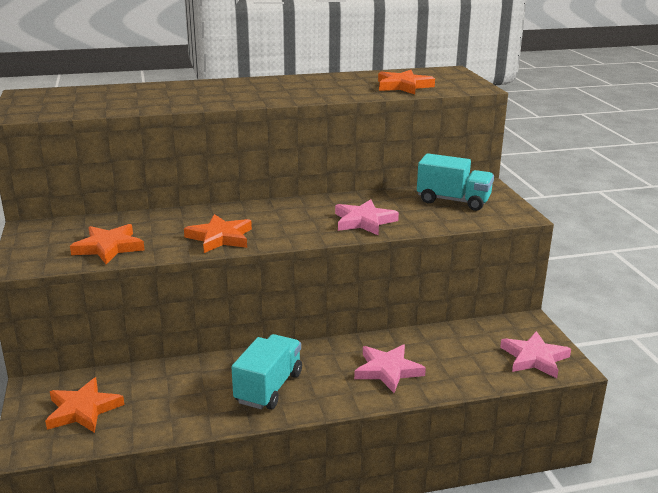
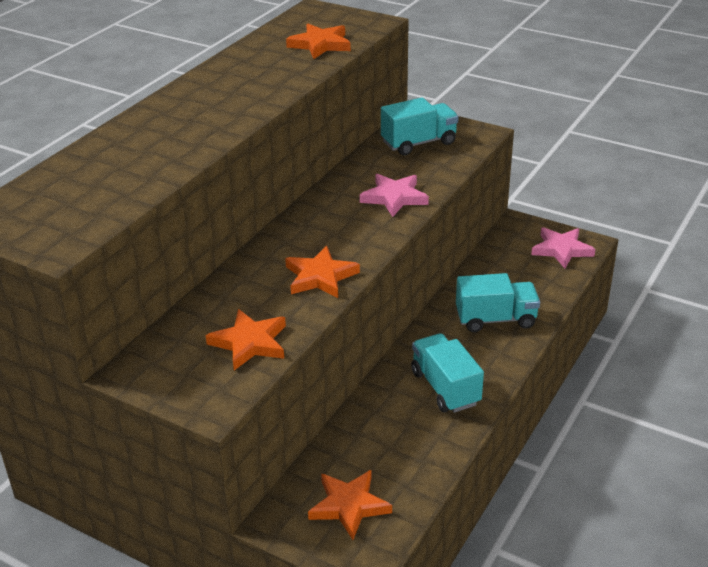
camera: 45 degrees left, 10 degrees up
pink star [354,344,426,393] -> turquoise truck [456,273,540,332]

